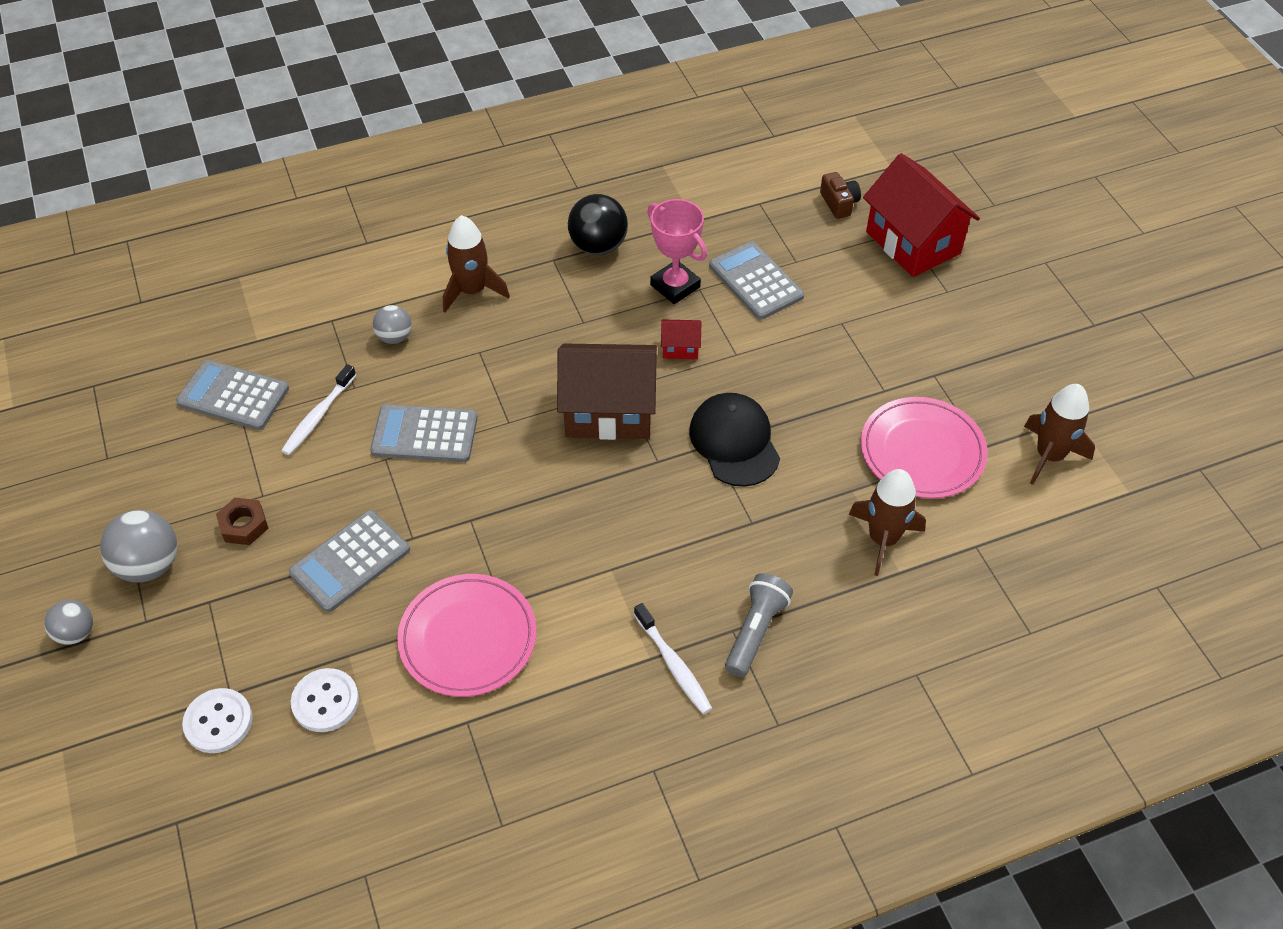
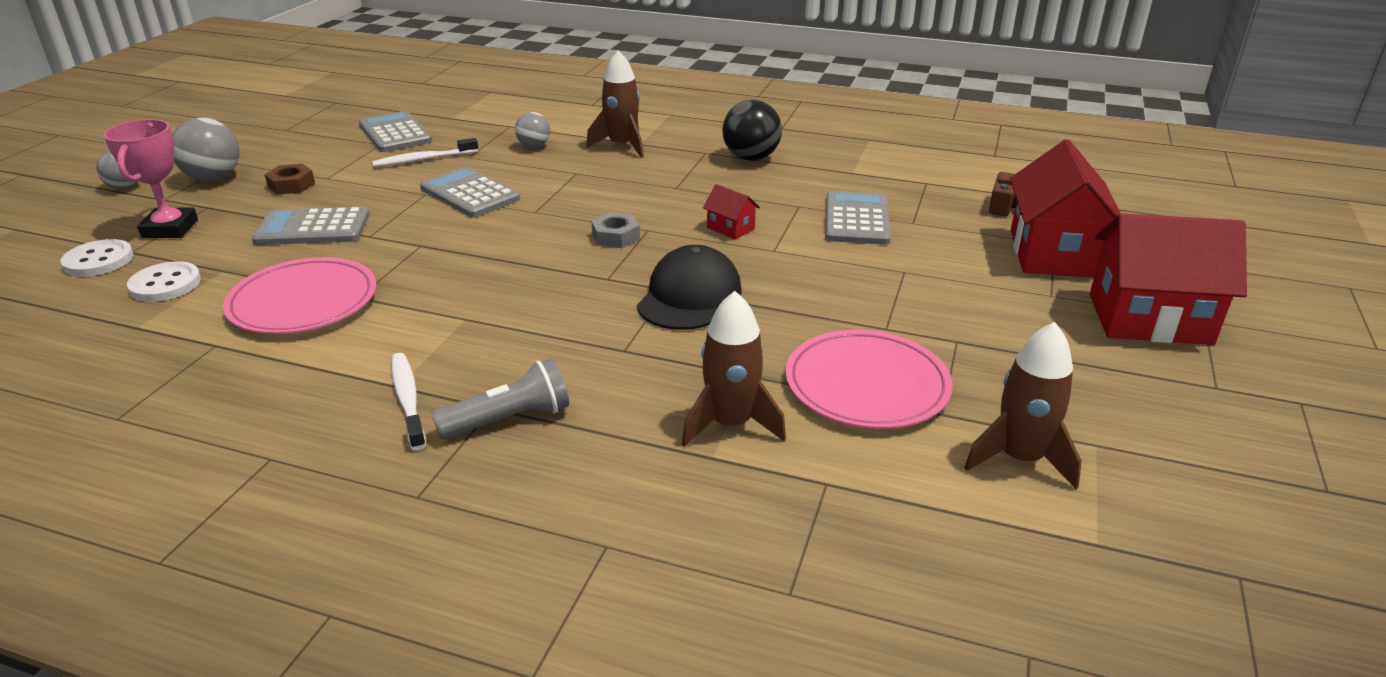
camera: 40 degrees right, 20 degrees down
brown house [557,344,657,440] -> grey nut [591,212,640,248]
white toothbrush [634,603,712,714] -> white toothbrush turned 150 degrees clockwise [391,353,426,450]
pink trophy [647,199,707,304] -> pink trophy moved to [103,119,198,238]
none -> red house [1090,213,1247,345]

